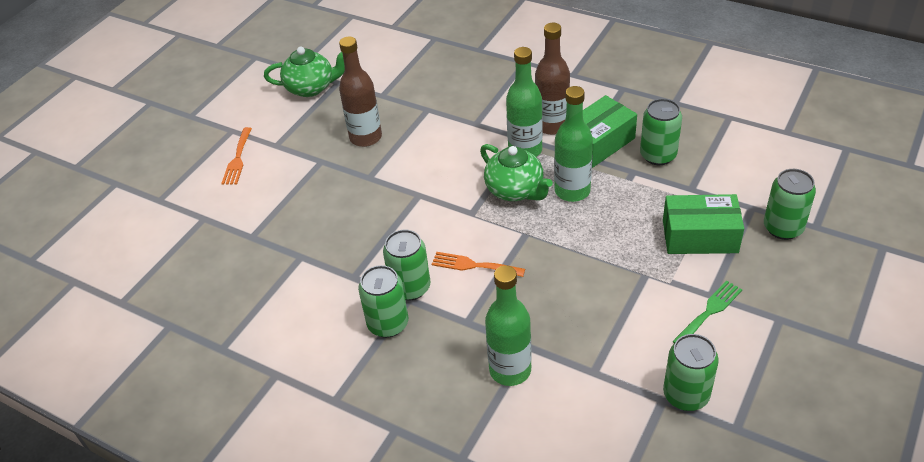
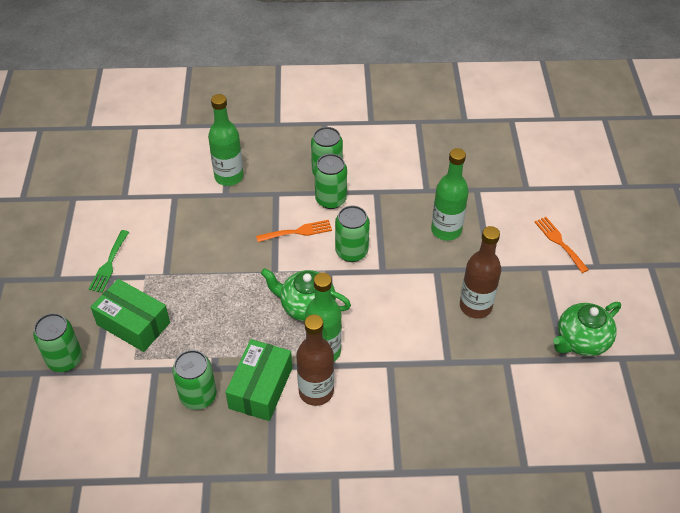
camera: 145 degrees right, 5 degrees up
green bottle [554,86,593,202] -> green bottle moved to [431,148,469,241]
green box [663,194,744,254] -> green box turned 60 degrees clockwise [90,279,170,352]
green can [663,334,719,411] -> green can moved to [335,206,370,262]

